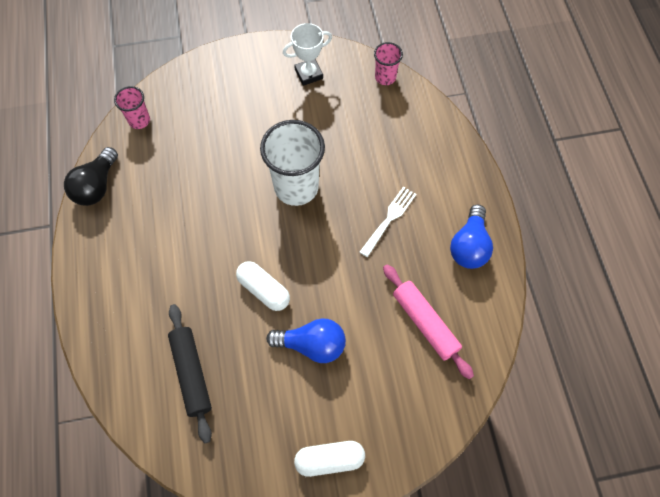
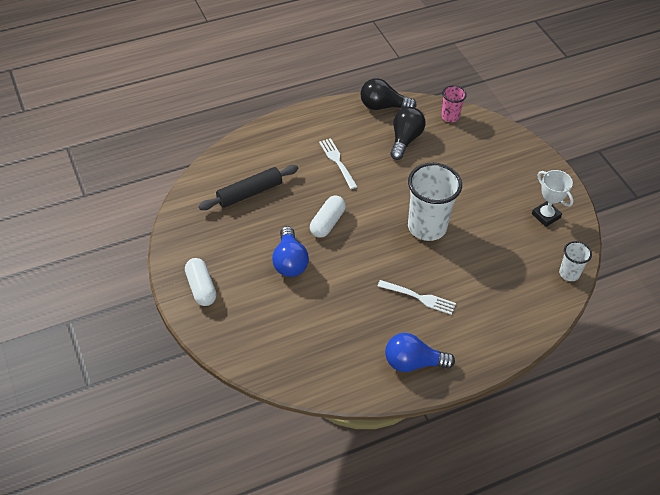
camera: 75 degrees right, 15 degrees down
pink cup [374,42,403,85] -> white cup [559,241,592,281]
pink rolling pin [383,265,474,379] -> none
none -> white fork [319,138,358,189]
none -> black light bulb [390,107,425,160]

